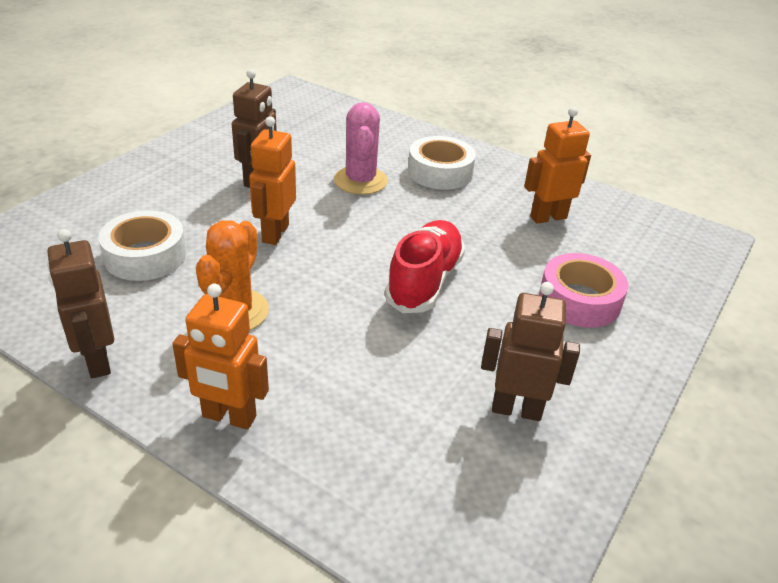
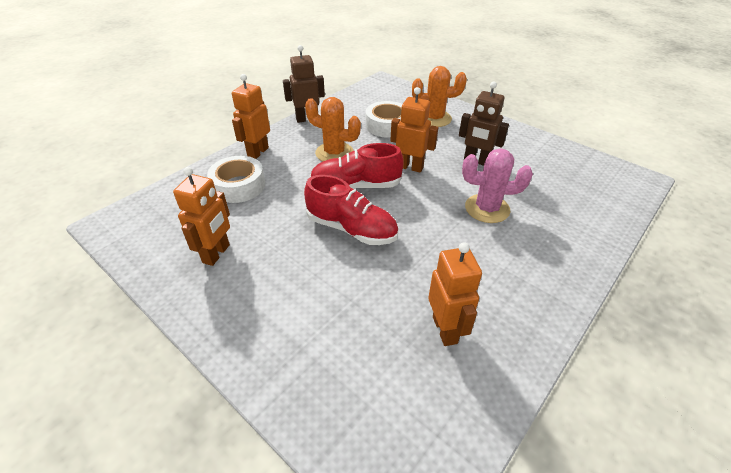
camera: 100 degrees right, 5 degrees up
white tape [408,136,476,190] -> white tape moved to [207,156,265,203]
brown robot [481,282,580,421] -> orange robot [173,167,230,266]
pink tape [539,253,628,328] -> none
none -> red shoe [310,143,404,189]
none -> orange cactus [412,66,467,127]

